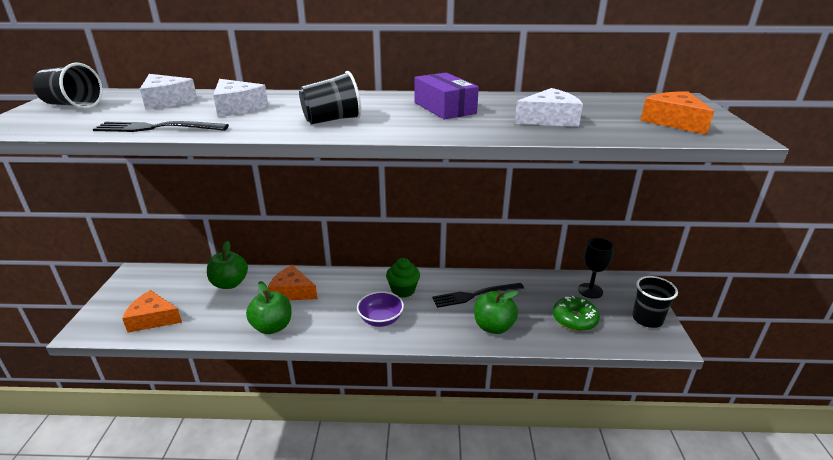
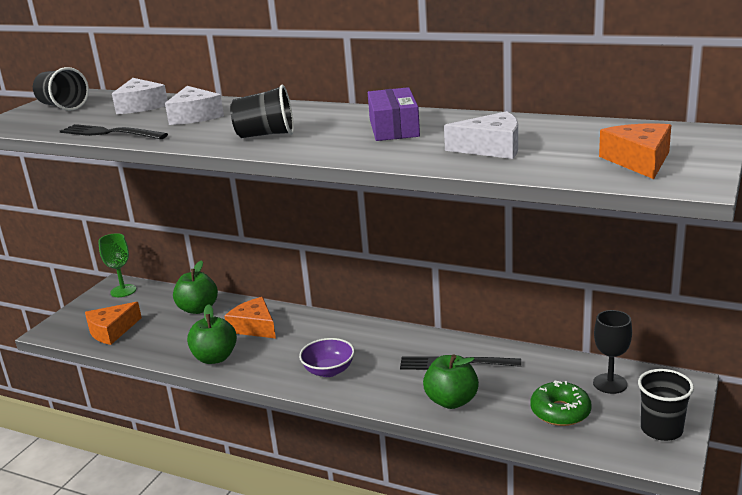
camera: 25 degrees right, 5 degrees down
orange cheese [122,290,182,332] -> orange cheese turned 75 degrees counterclockwise [85,302,142,345]
green cupcake [386,258,420,298] -> none
none -> green goblet [98,233,136,297]

